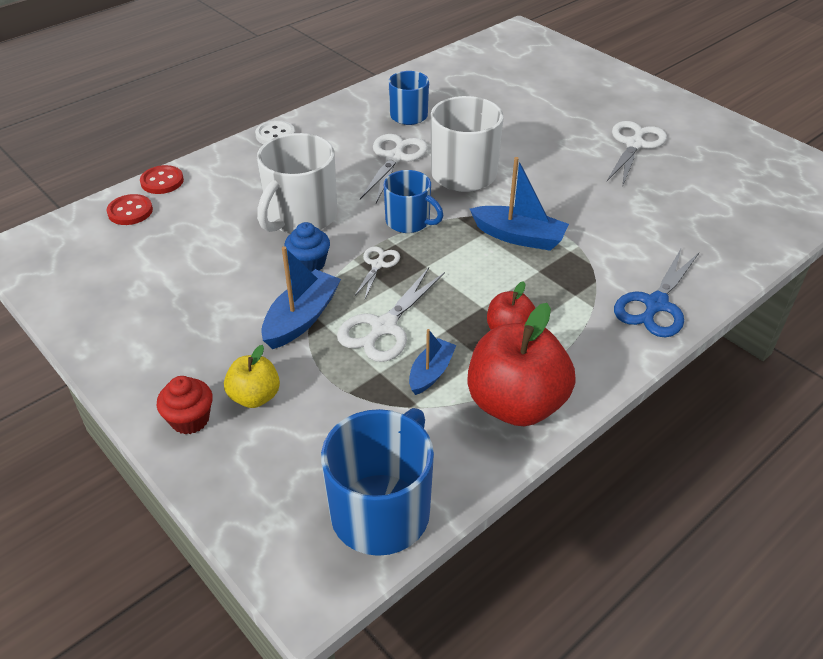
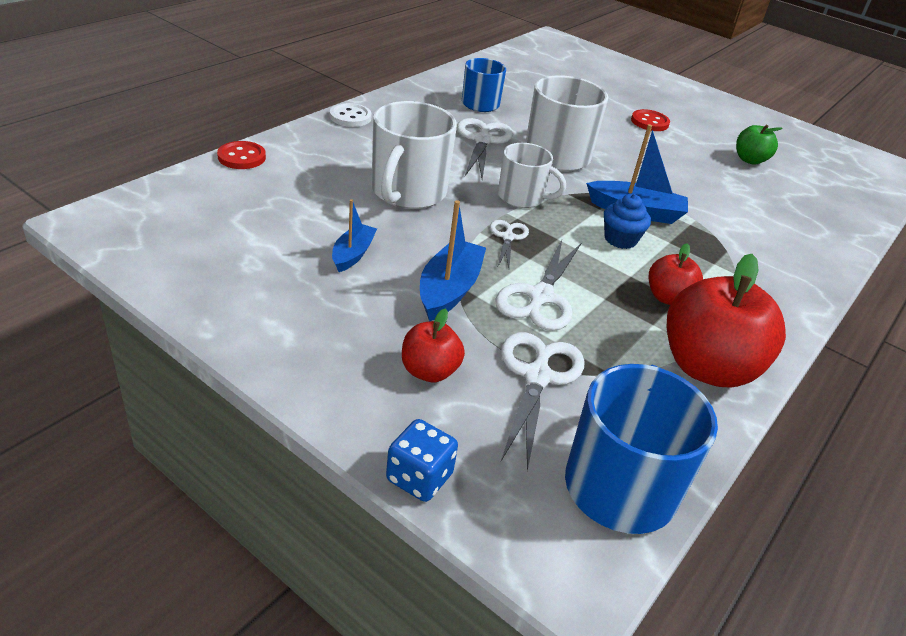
camera: 15 degrees left, 5 degrees down
red button [107,194,153,225] -> red button moved to [631,109,670,131]
red cupcake [157,376,213,434] -> none
yellow apple [224,345,280,408] -> red apple [402,308,465,382]
blue cupcake [284,222,330,272] -> blue cupcake moved to [604,194,651,249]
blue mug [384,170,443,233] -> white mug [498,143,566,208]
blue boat [409,329,456,395] -> blue boat moved to [332,199,377,272]
white scissors [607,121,667,185] -> white scissors moved to [501,332,584,471]
blue scissors [614,249,699,337] -> none
none -> blue dice [386,419,458,502]
none -> green apple [736,124,782,165]

